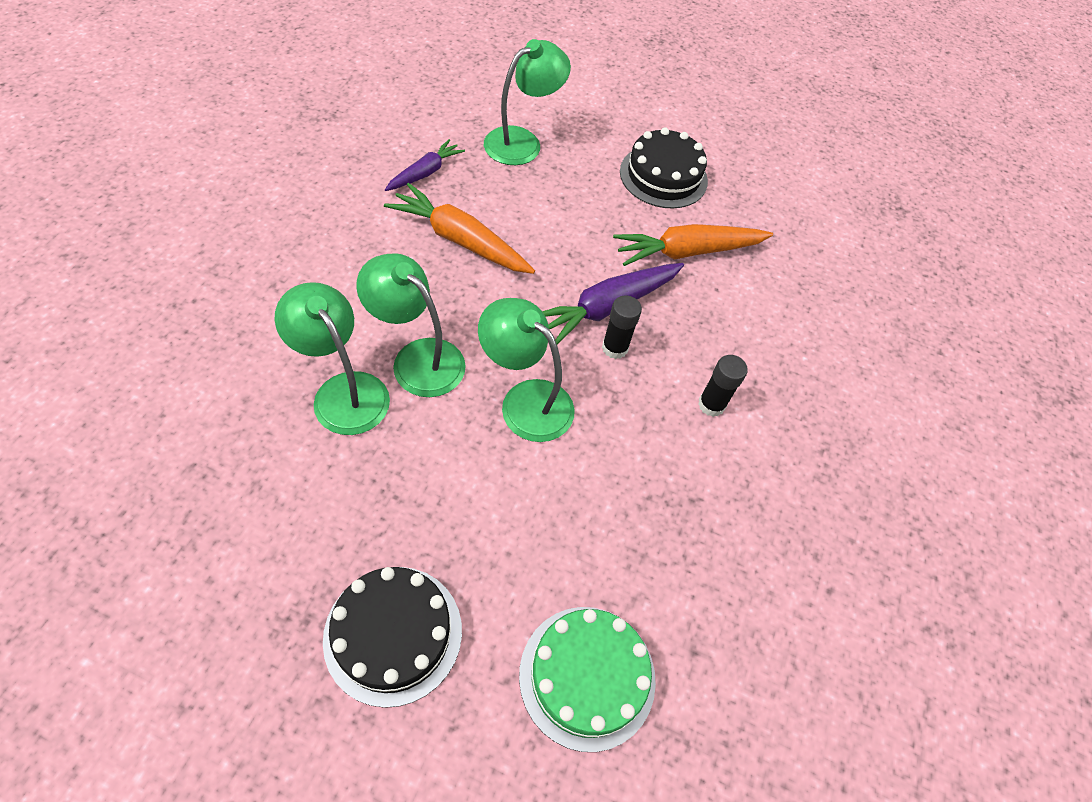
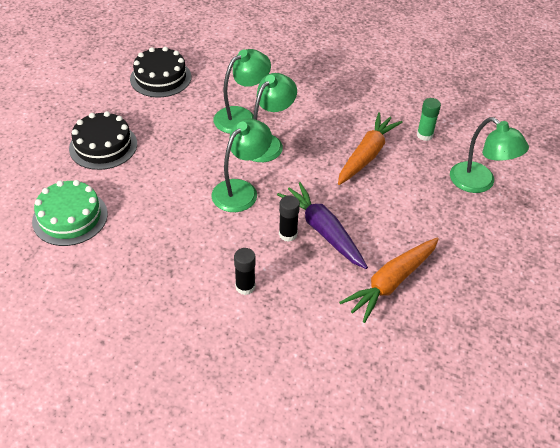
camera: 95 degrees right, 10 degrees down
purple carrot [385,139,465,191] -> green glue stick [417,98,441,141]
orange carrot [613,224,773,266] -> orange carrot turned 120 degrees counterclockwise [339,238,439,323]
black cake [620,127,708,209] -> black cake moved to [130,47,191,97]

